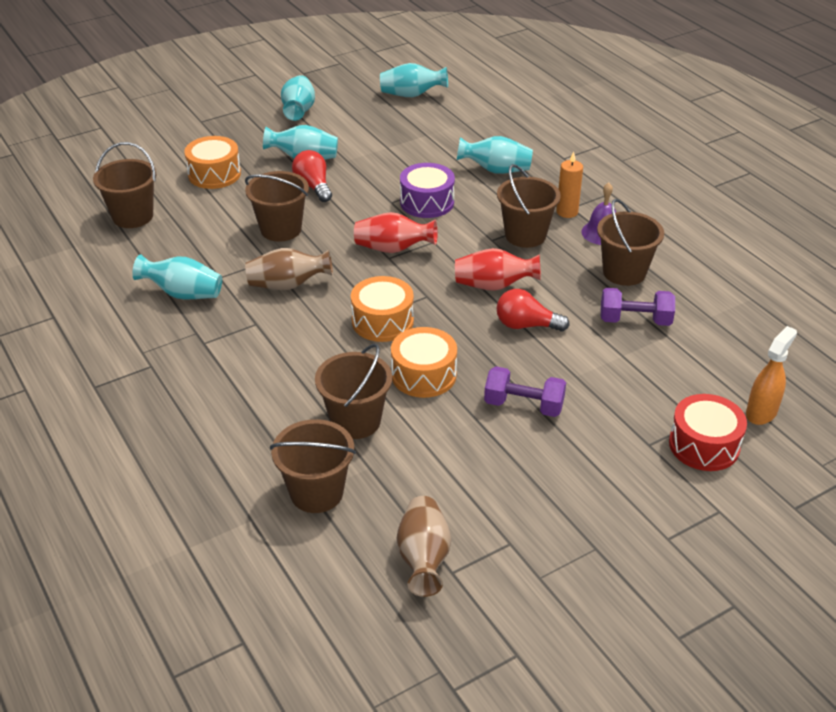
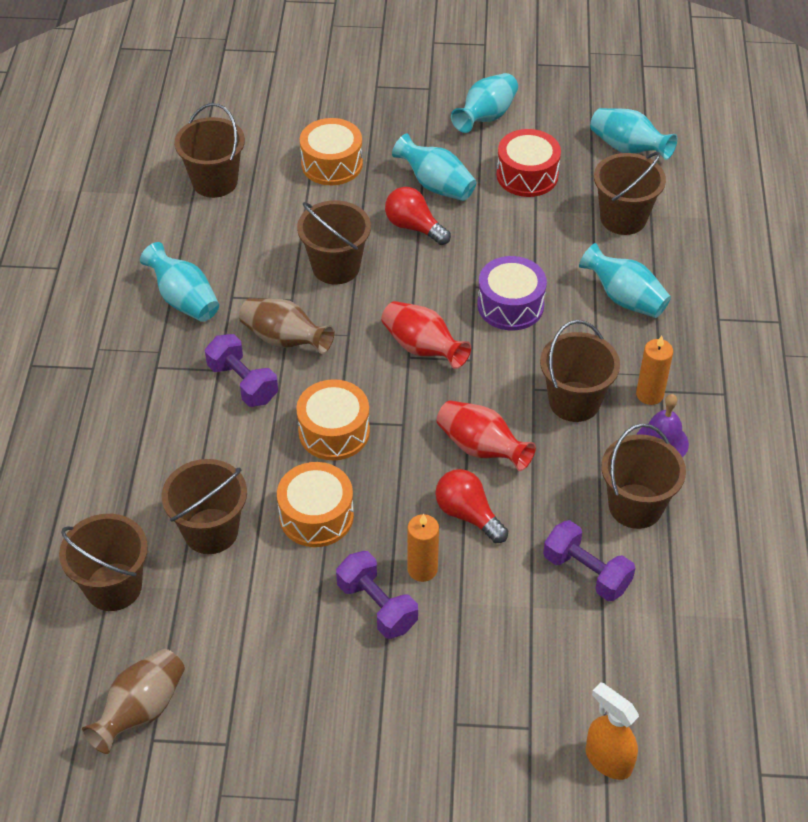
camera: 35 degrees right, 10 degrees up
red light bulb [292,150,332,202] -> red light bulb turned 60 degrees counterclockwise [385,187,451,245]
red drum [669,394,747,471] -> red drum moved to [496,129,561,197]
orange spray bottle [746,326,797,425] -> orange spray bottle turned 120 degrees counterclockwise [586,683,639,780]
none -> purple dumbbell [205,334,278,407]
none -> orange candle [407,514,439,582]
none -> brown bucket [594,152,666,235]

